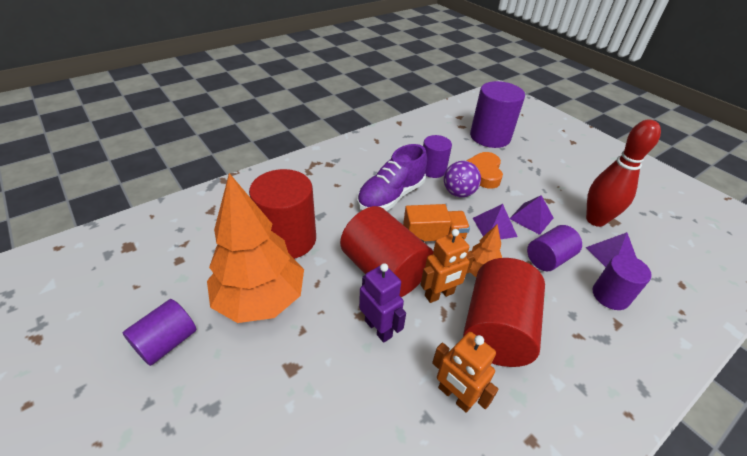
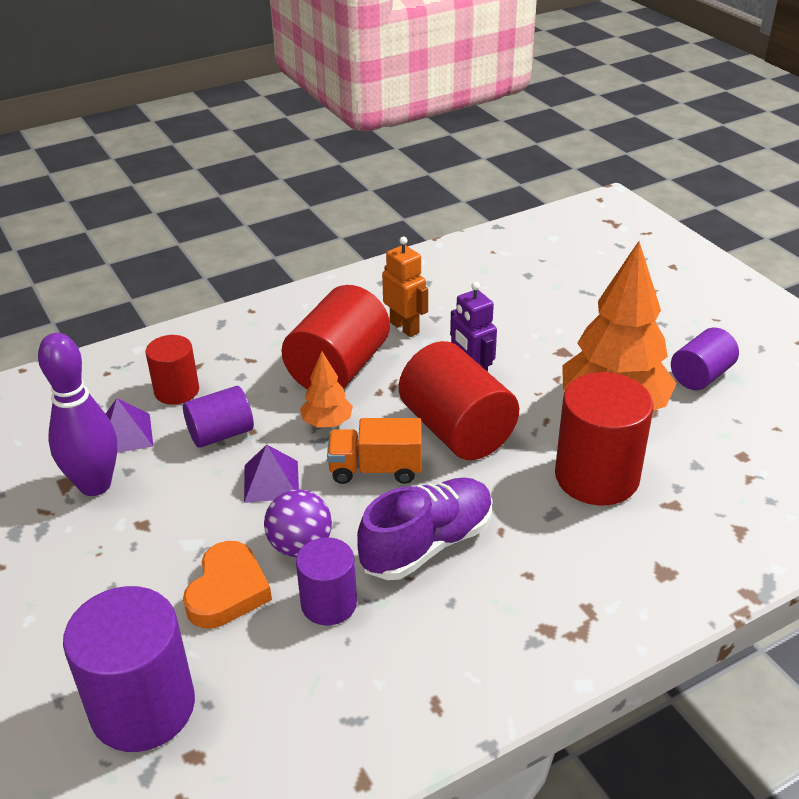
camera: 170 degrees left, 5 degrees down
orange robot [420,229,474,303] -> none
purple pyramid [509,195,554,235] -> none
red bowling pin [586,119,661,227] -> purple bowling pin [38,333,117,496]
purple cylinder [593,254,652,310] -> red cylinder [146,335,199,405]

